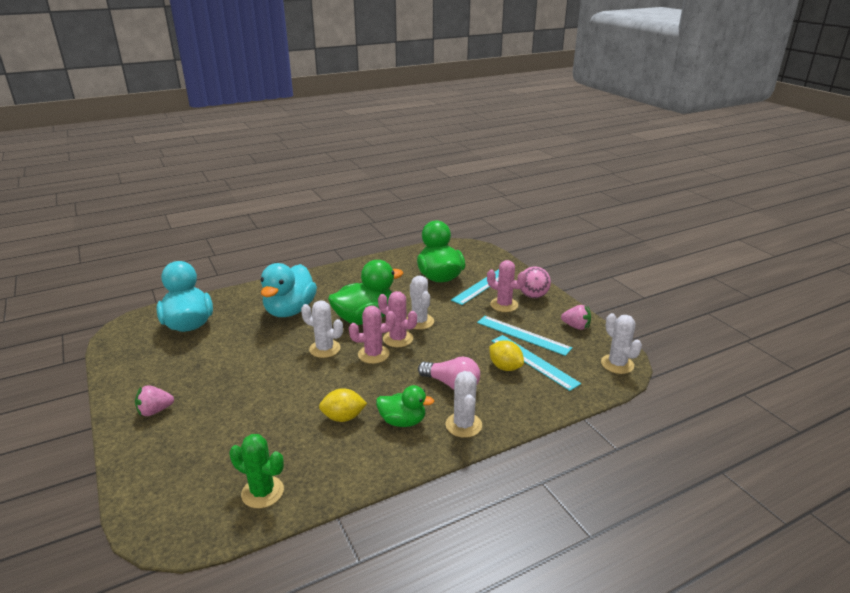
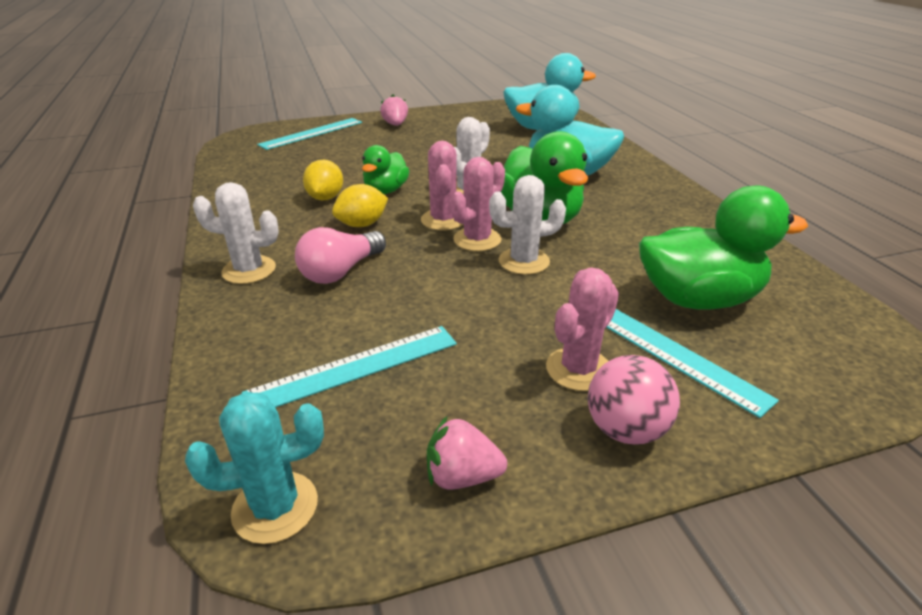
camera: 100 degrees right, 5 degrees up
green cactus [229,434,284,508] -> none
green duck [376,385,435,427] -> green duck moved to [362,145,409,194]
turquoise ruler [477,316,572,356] -> turquoise ruler moved to [257,118,362,150]
yellow lemon [489,340,524,371] -> yellow lemon moved to [332,184,388,227]
pink strawberry [561,305,591,330] -> pink strawberry turned 60 degrees clockwise [427,416,507,490]
white cactus [601,313,642,374] -> turquoise cactus [185,392,324,544]

